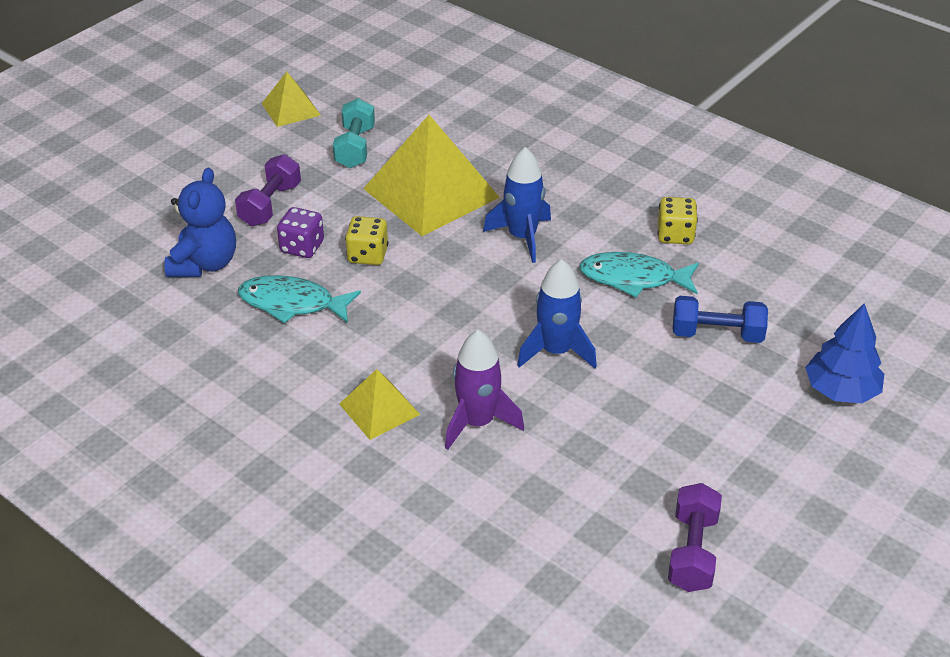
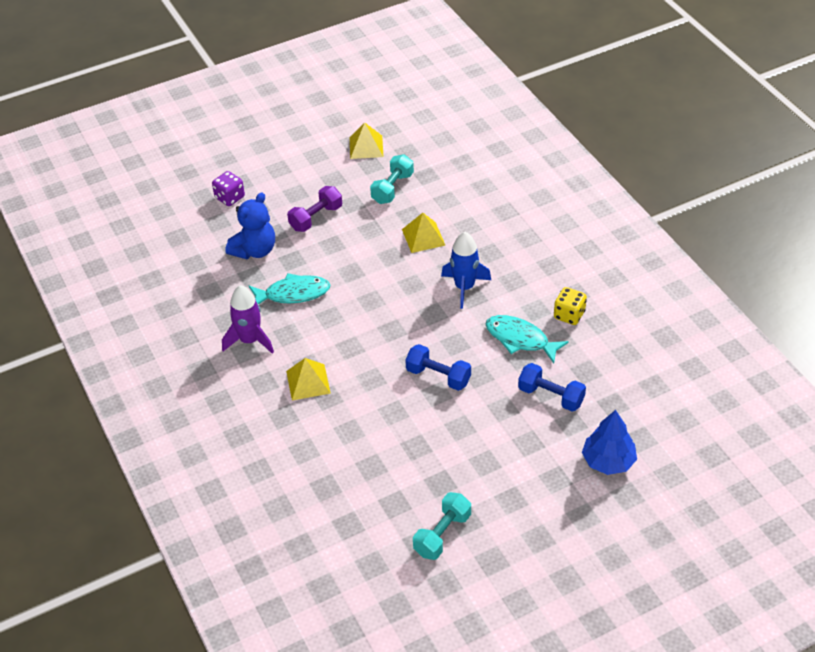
camera: 25 degrees right, 5 degrees up
turquoise fish [238,275,361,323] -> turquoise fish turned 135 degrees clockwise [249,273,330,304]
purple dice [277,207,324,258] -> purple dice moved to [212,171,245,206]
yellow dice [345,216,388,265] -> none
yellow pyramid [363,115,500,236] -> yellow pyramid [402,213,445,253], size x0.51
purple rocket [445,330,524,450] -> purple rocket moved to [222,285,274,354]
blue rocket [517,259,597,369] -> blue dumbbell [405,344,471,391]
purple dumbbell [668,483,722,592] -> turquoise dumbbell [413,492,471,560]

